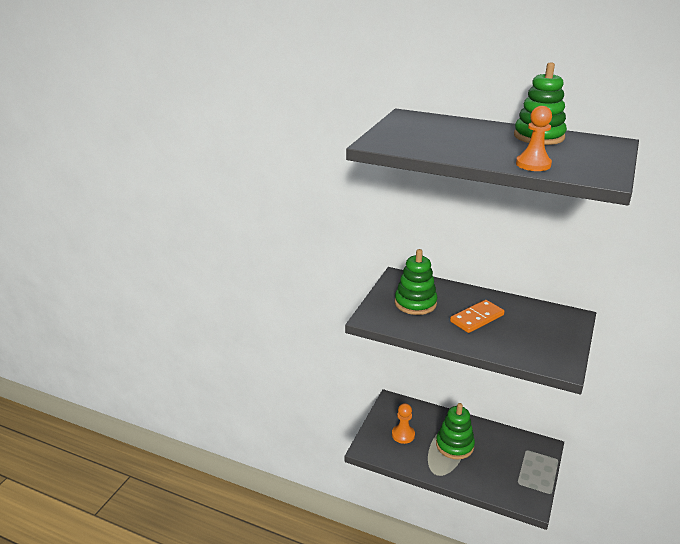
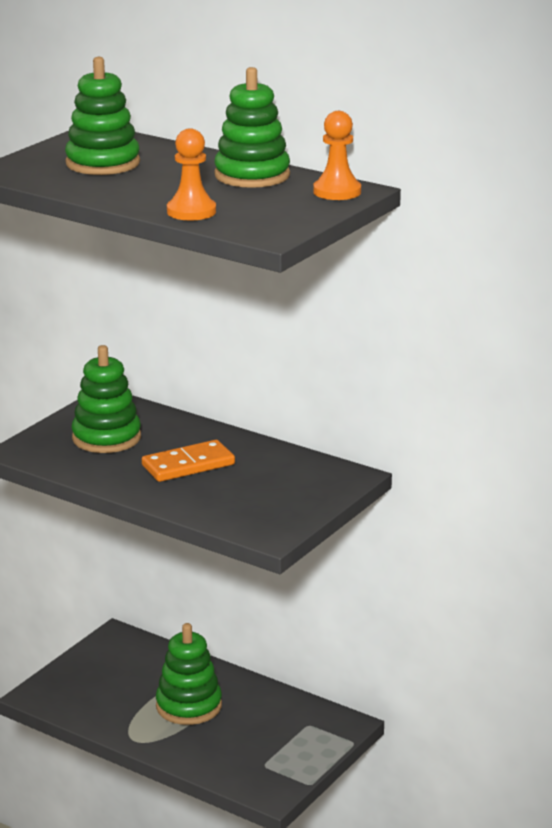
camera: 10 degrees right, 5 degrees down
orange pawn [392,403,415,444] -> orange pawn moved to [313,111,361,200]
none -> green stacking toy [65,57,140,175]

